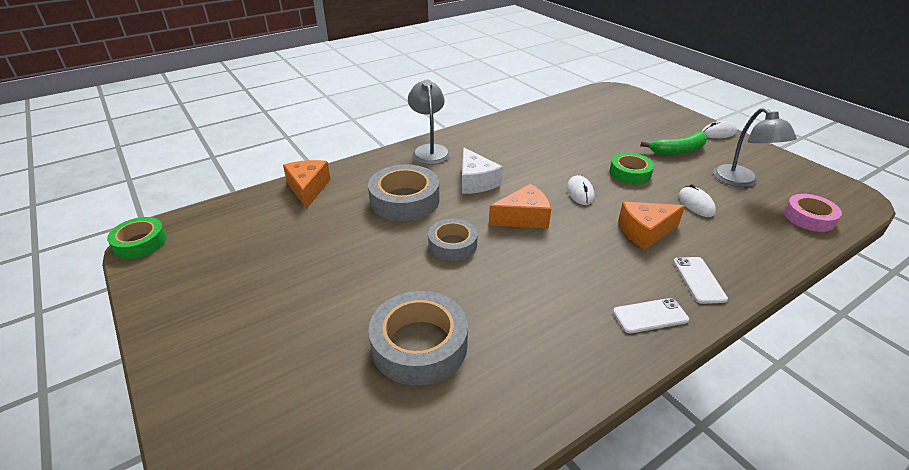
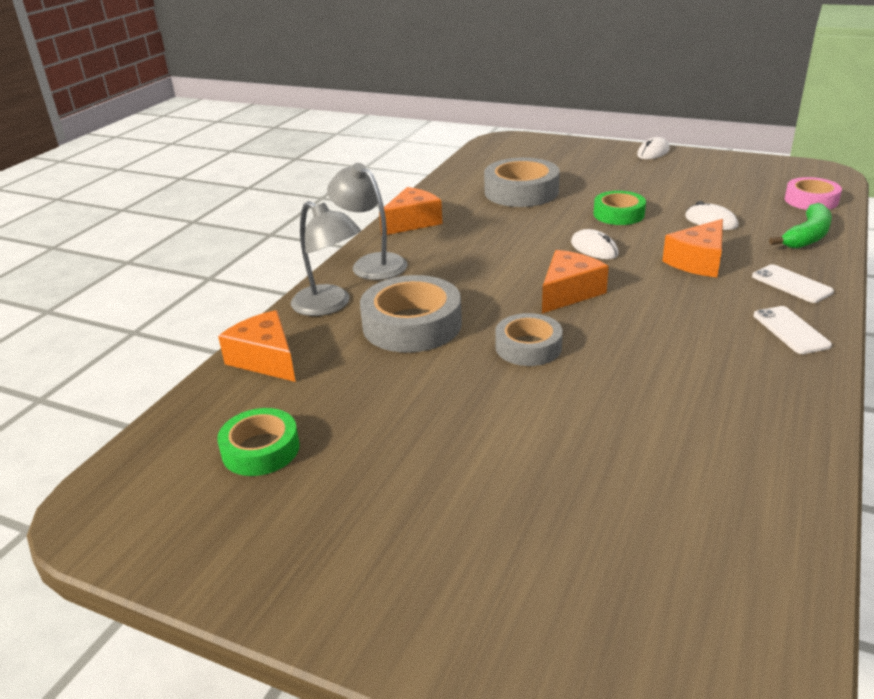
camera: 30 degrees left, 5 degrees down
green tape [107,217,167,259] -> green tape moved to [217,408,300,476]
grey tape [368,291,468,386] -> grey tape moved to [484,158,560,207]
white cheese [462,148,503,194] -> none
white phone [613,298,689,333] -> white phone turned 60 degrees counterclockwise [754,306,832,354]
green banana [640,132,707,155] -> green banana moved to [769,203,832,249]
grey lamp [713,107,797,187] -> grey lamp moved to [291,201,361,316]
none -> orange cheese [379,187,442,236]

